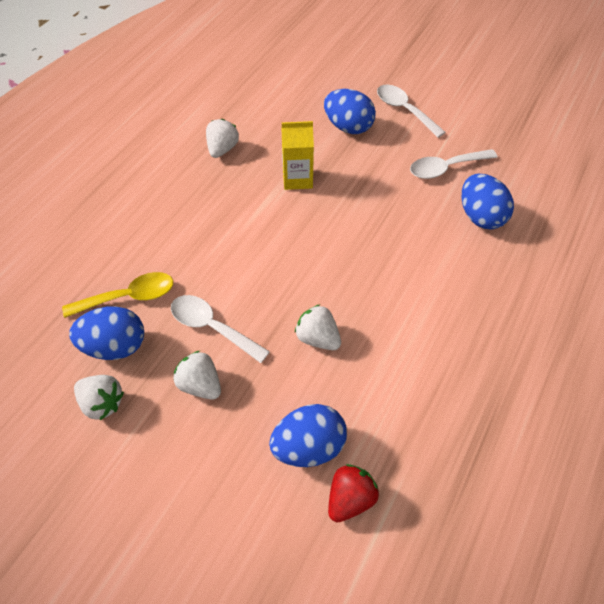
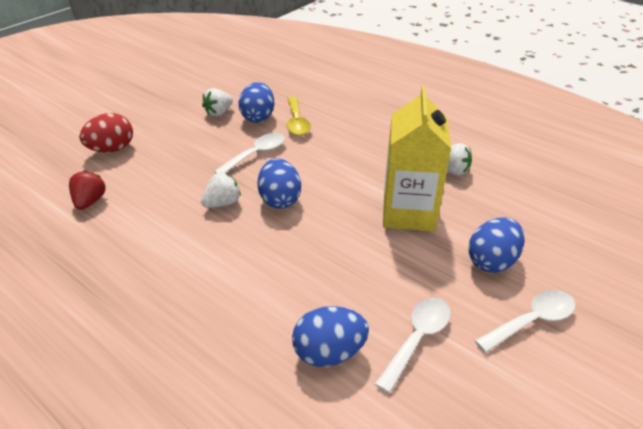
camera: 100 degrees right, 15 degrees down
white strawberry [174,351,221,400] -> none
blue egg [269,404,347,467] -> blue egg moved to [257,158,301,209]
yellow carton [281,121,314,190] -> yellow carton [383,86,451,231], size x1.77
red strawberry [328,464,379,522] -> red strawberry turned 135 degrees counterclockwise [69,170,106,210]
white spoon [410,149,498,179] -> white spoon turned 45 degrees clockwise [375,298,451,393]
none -> red egg [79,113,133,153]

